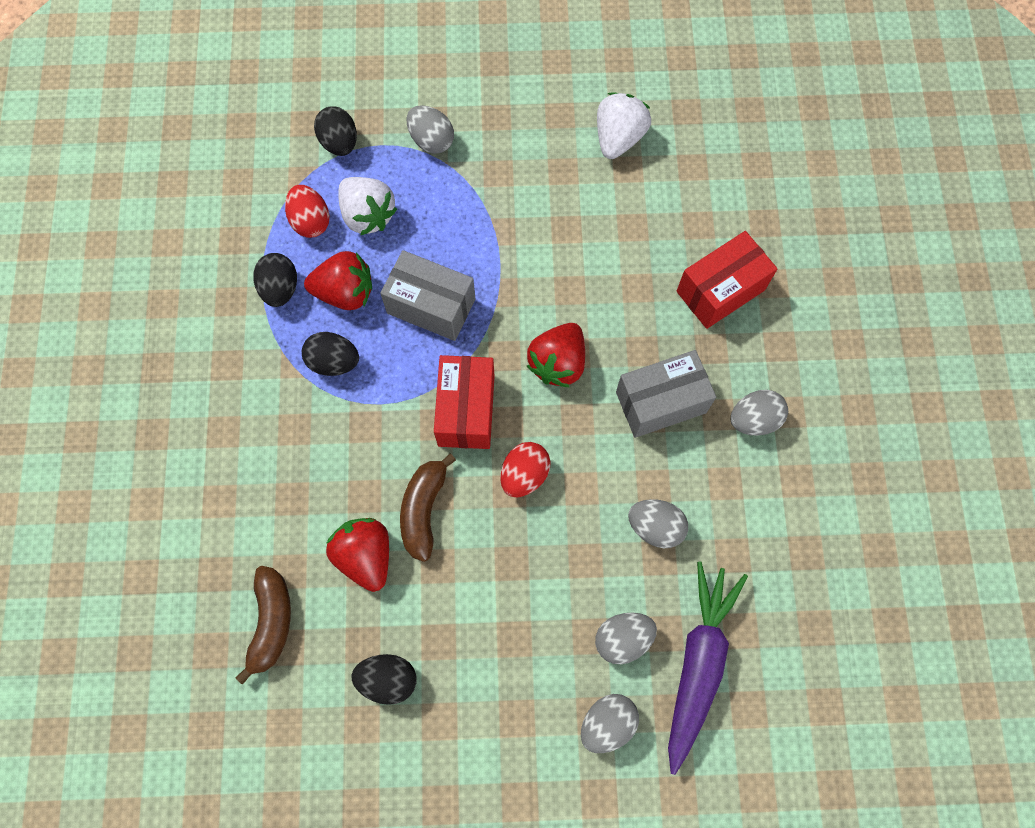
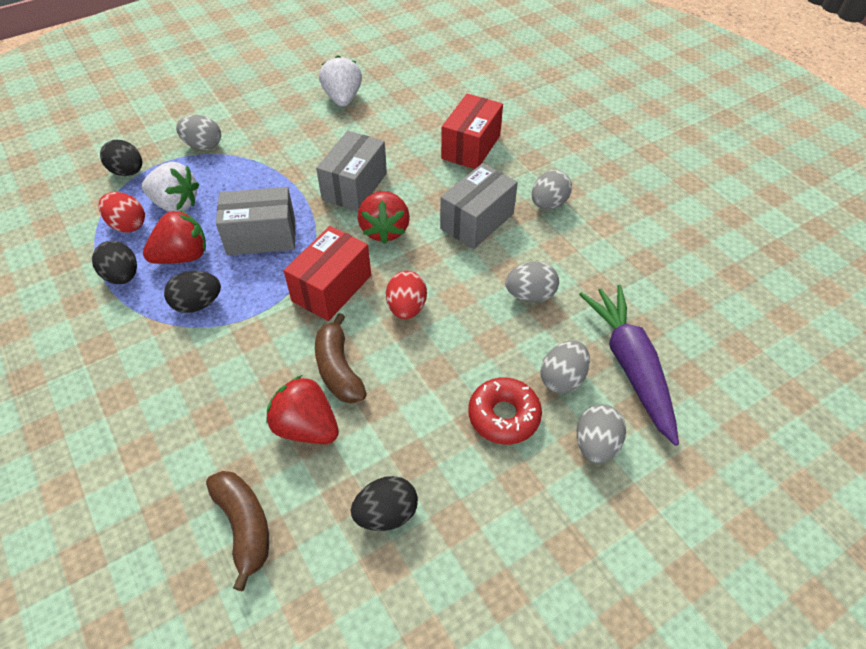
camera: 30 degrees left, 20 degrees down
red box [434,355,495,449] -> red box turned 60 degrees clockwise [284,226,371,321]
none -> grey box [316,131,387,212]
none -> red donut [468,377,542,444]

